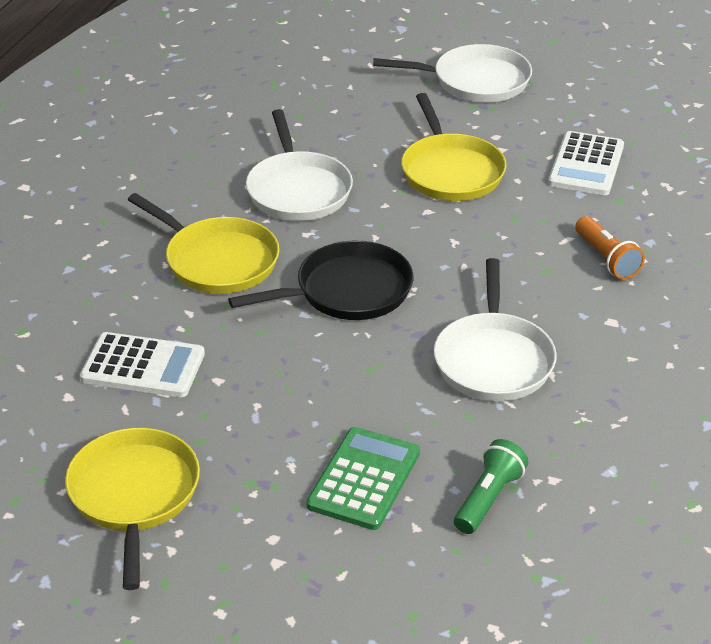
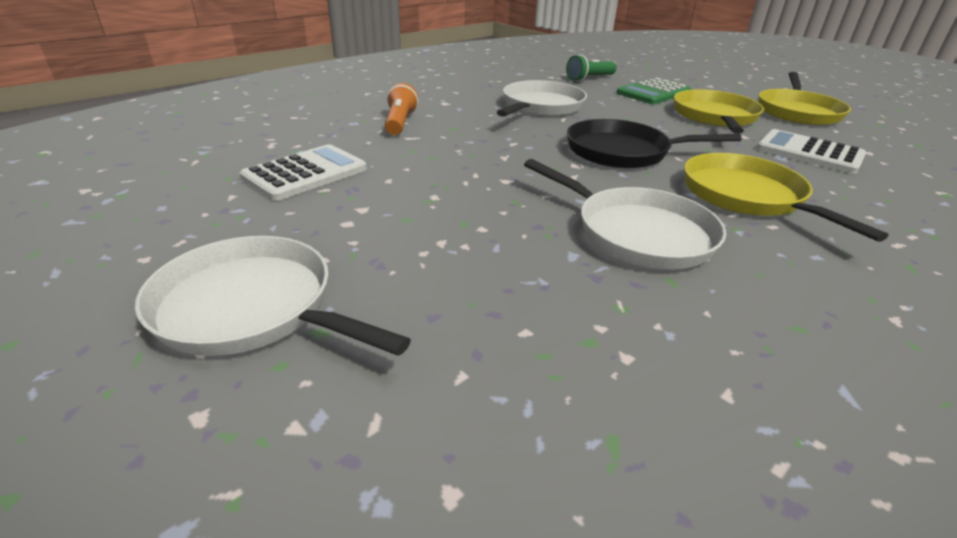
camera: 155 degrees left, 5 degrees down
white pan [246,109,353,221] -> white pan turned 120 degrees clockwise [524,159,726,269]
yellow pan [401,93,507,201] -> yellow pan moved to [674,89,764,134]

